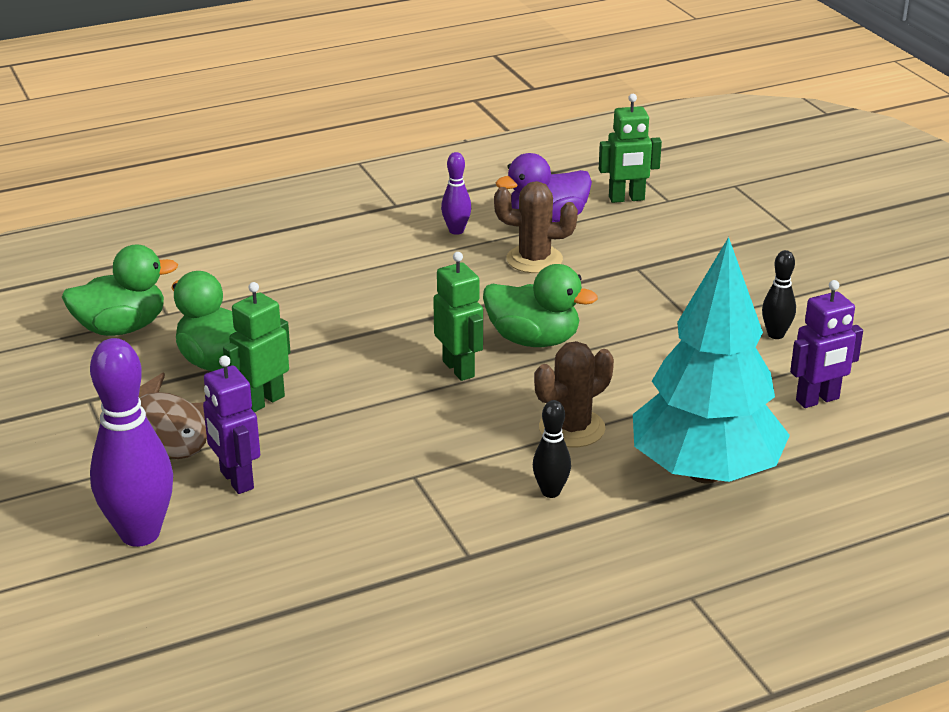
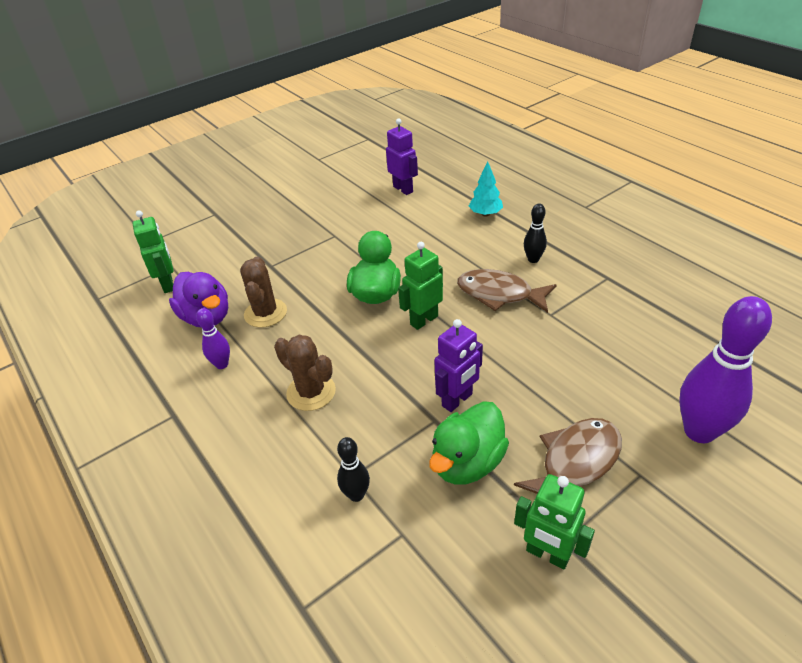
camera: 100 degrees left, 10 degrees up
green duck [62,244,178,336] -> none
purple robot [203,356,260,494] -> purple robot moved to [434,319,483,412]
green robot [223,282,290,412] -> green robot moved to [514,474,595,569]
brown cactus [534,341,614,447] -> brown cactus moved to [274,335,336,411]
turquoise tree [633,237,790,484] -> turquoise tree [469,161,503,217], size x0.41
black bowling pin [762,250,796,339] -> black bowling pin moved to [337,437,370,502]
none -> brown fish [457,269,556,313]

